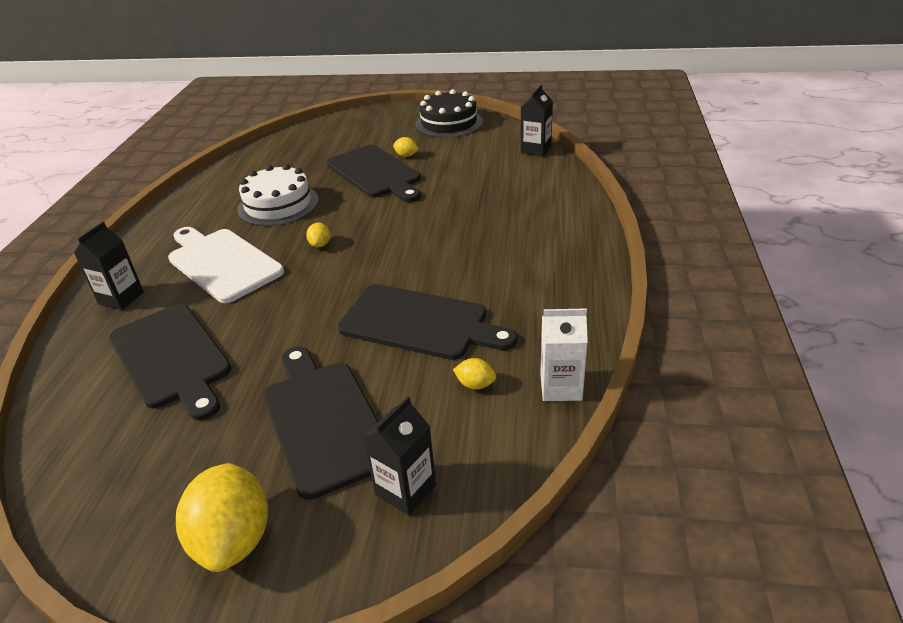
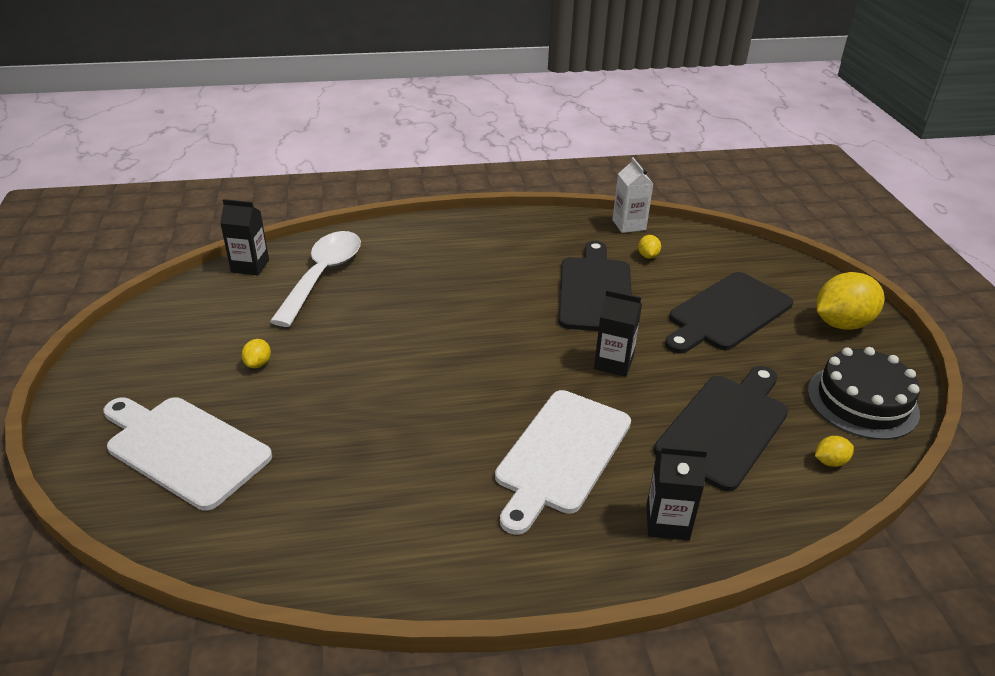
camera: 110 degrees left, 0 degrees up
white cake [237,164,319,226] -> none
yellow lemon [306,223,330,247] -> yellow lemon moved to [815,436,854,467]
black cutting board [327,145,421,202] -> none
black carton [363,396,436,515] -> black carton moved to [594,290,642,377]
black cake [415,89,483,138] -> black cake moved to [808,347,920,440]
none -> white cutting board [103,397,272,511]
none -> white spoon [270,231,361,327]

